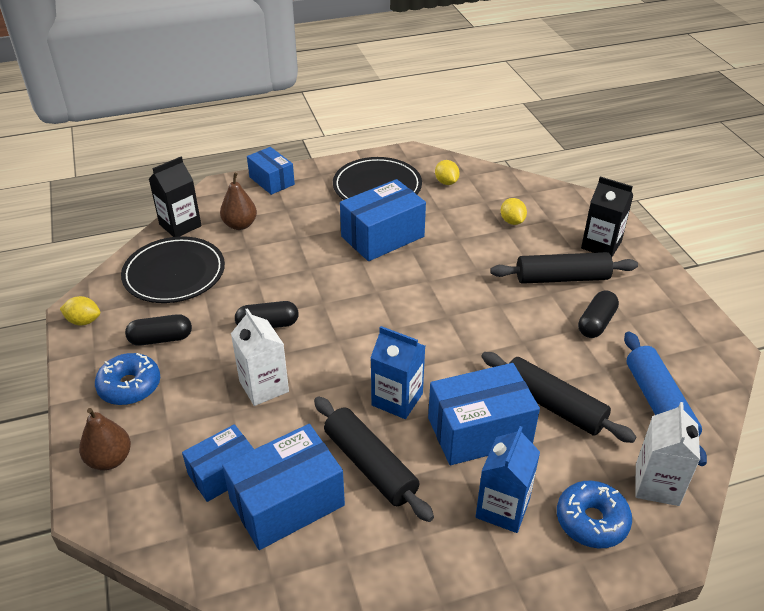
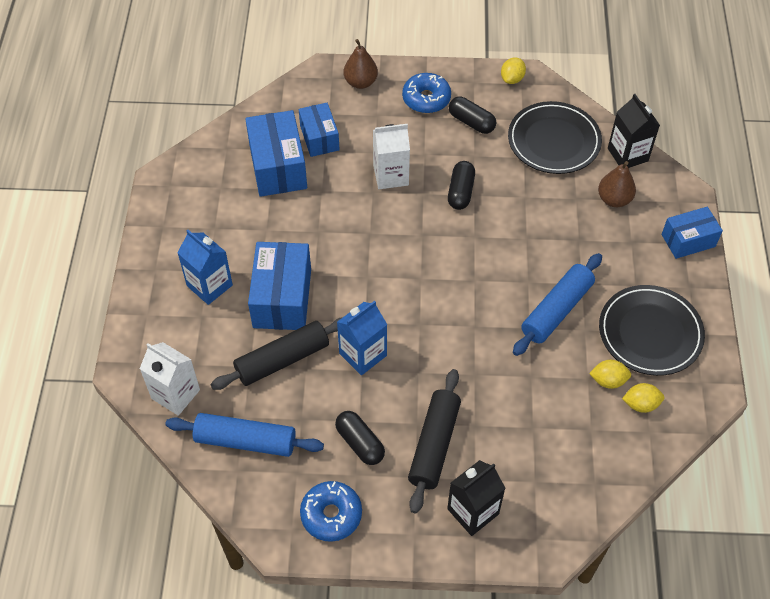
camera: 110 degrees right, 15 degrees up
black capsule [125,314,192,346] -> black capsule turned 60 degrees counterclockwise [449,97,496,134]
black rolling pin [314,396,434,522] -> none
blue box [340,179,426,261] -> blue rolling pin [513,253,602,356]
blue carton [371,326,425,419] -> blue carton moved to [337,301,387,375]
yellow lemon [501,198,527,225] -> yellow lemon moved to [589,360,631,389]
blue donut [557,481,632,548] -> blue donut moved to [300,481,362,542]

